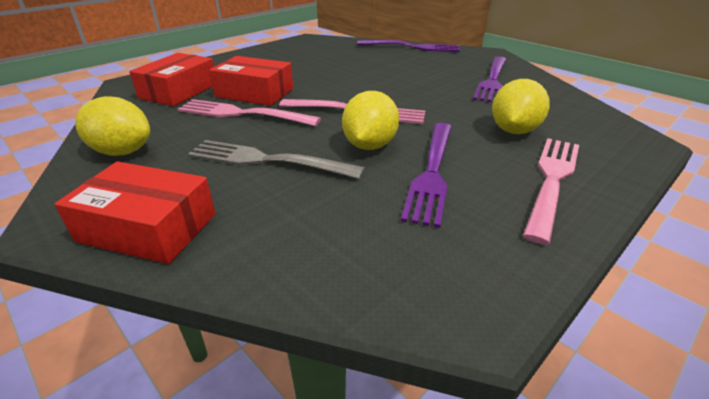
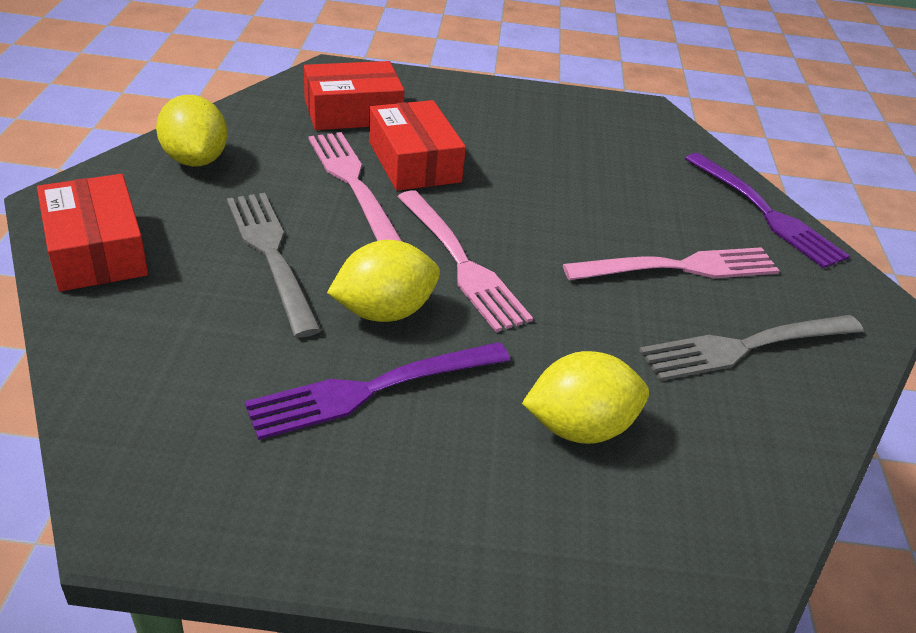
camera: 45 degrees right, 5 degrees up
purple fork [473,56,507,102] -> grey fork [639,315,864,381]
pink fork [523,138,579,245] -> pink fork moved to [563,247,780,280]

